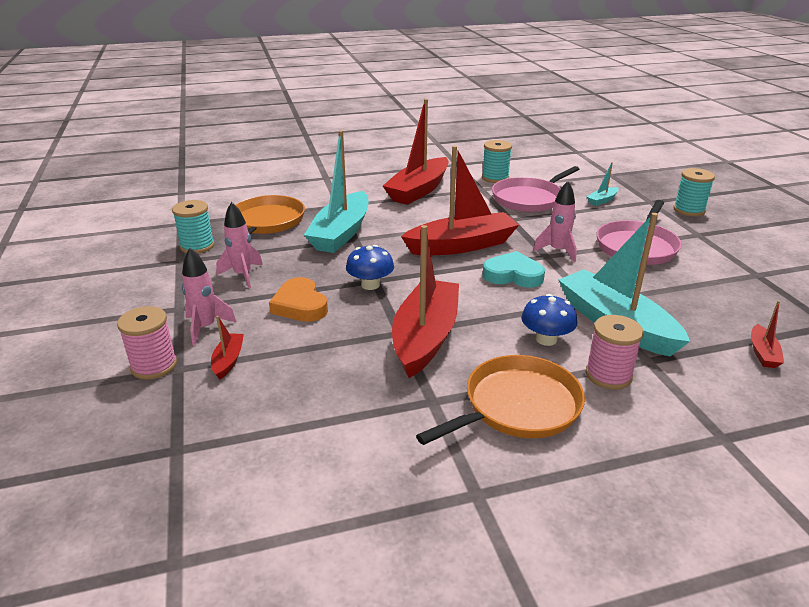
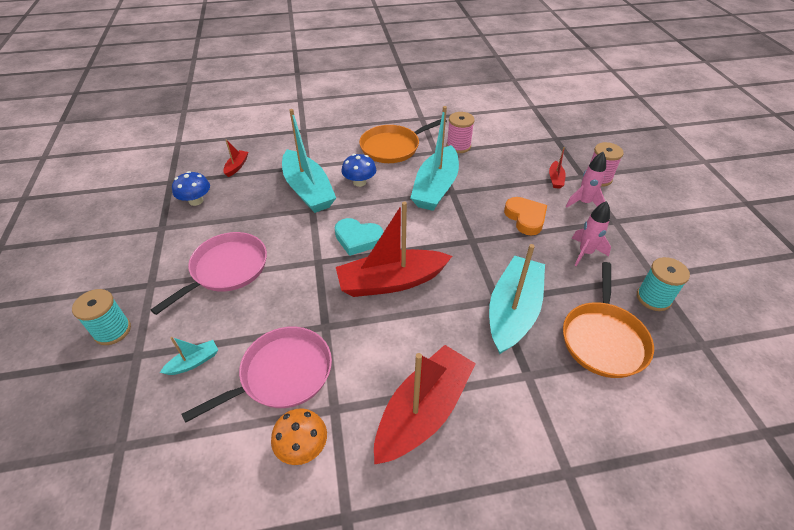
camera: 175 degrees left, 15 degrees up
blue mushroom [346,245,394,290] -> blue mushroom moved to [172,171,210,206]
red boat [392,225,459,378] -> turquoise boat [411,106,459,211]
turquoise spool [482,140,512,183] -> orange mushroom [271,408,327,465]
pink rocket [533,181,577,262] -> none
pink spool [585,315,644,390] -> pink spool moved to [447,112,475,153]

